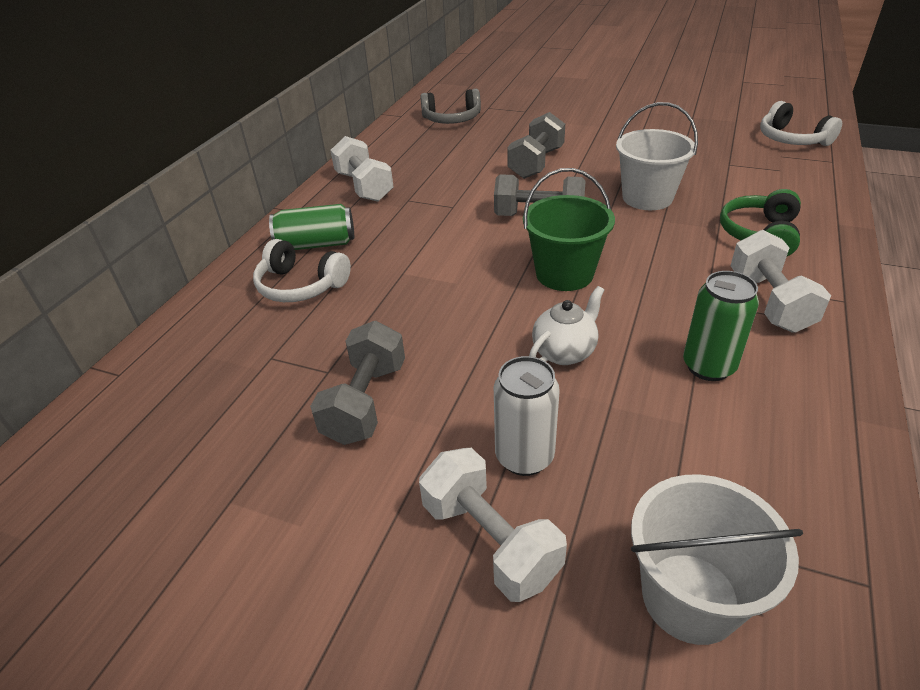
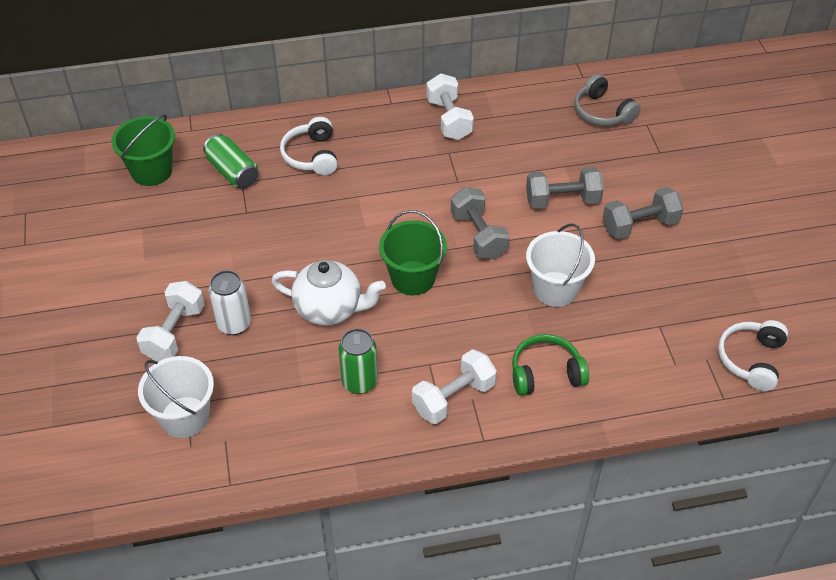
camera: 55 degrees right, 10 degrees up
green can [269,204,354,250] -> green can moved to [203,134,258,189]
grey dumbbell [310,321,405,445] -> grey dumbbell moved to [603,187,683,239]
white dumbbell [330,136,394,202] -> white dumbbell turned 45 degrees counterclockwise [426,73,474,140]
white teapot [529,286,604,365] -> white teapot [271,260,386,326], size x1.57
none -> green bucket [111,114,175,186]

